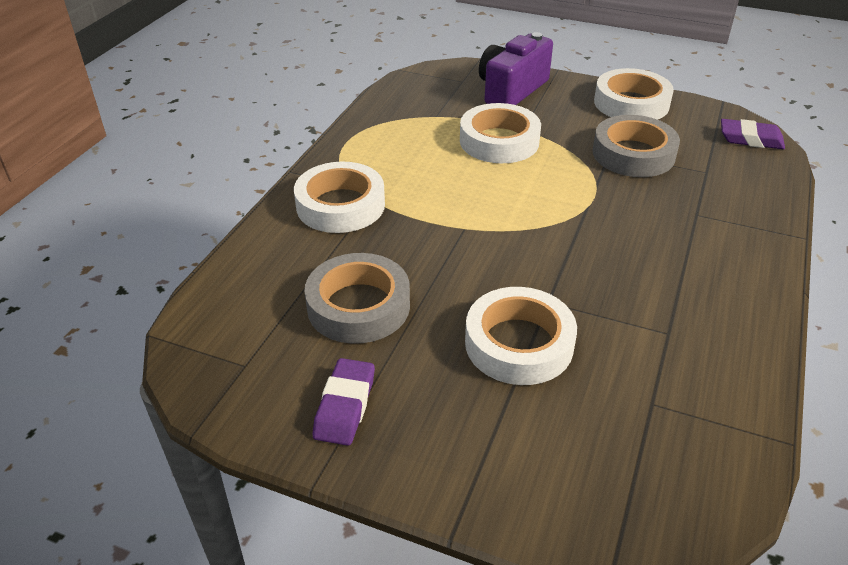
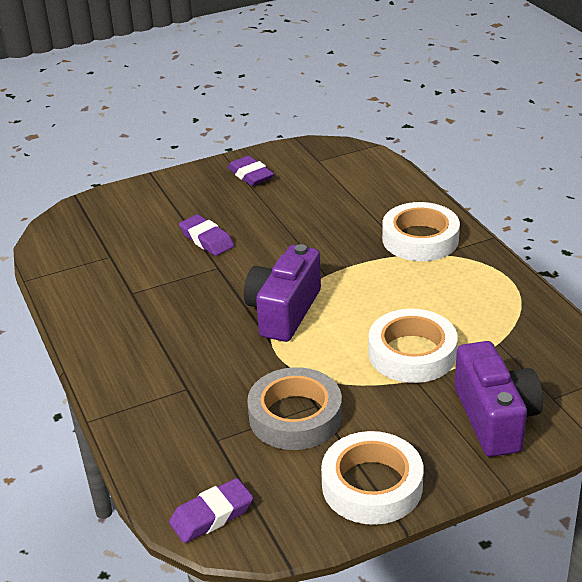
camera: 135 degrees right, 5 degrees down
grey tape [304,253,410,344] -> none
white tape [465,287,577,385] -> purple eraser [179,214,234,256]
none -> purple camera [244,244,321,342]

